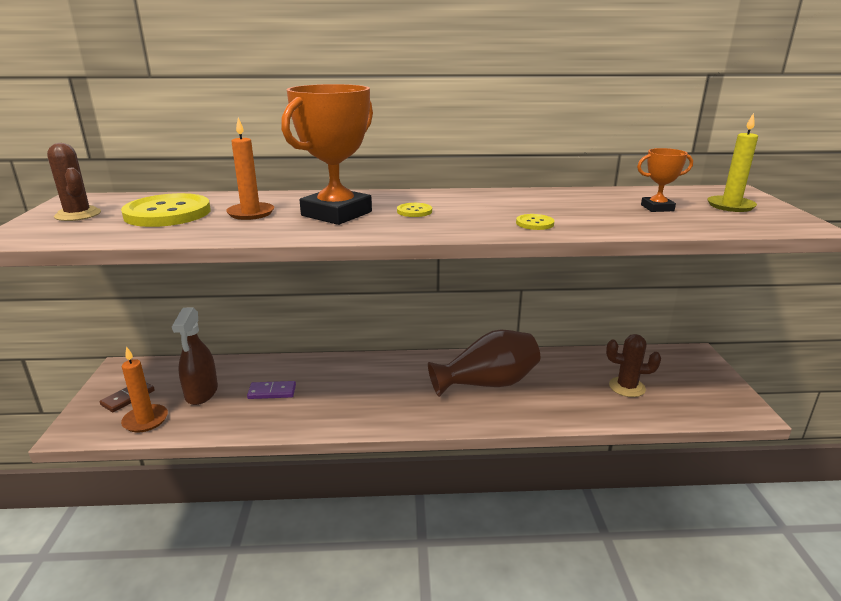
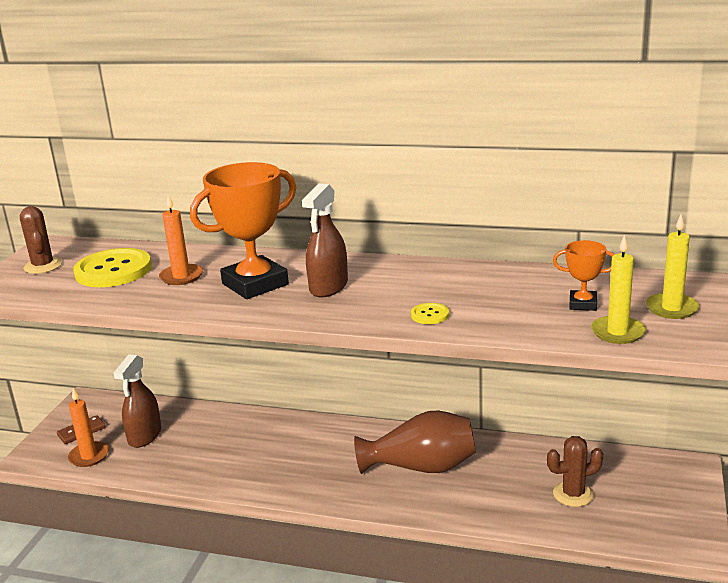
camera: 20 degrees right, 0 degrees up
purple domino [247,381,296,399] -> none
yellow button [397,203,432,217] -> brown spray bottle [302,183,348,297]
brown cactus [606,334,661,397] -> brown cactus turned 45 degrees counterclockwise [547,436,603,507]
none -> yellow candle [591,235,646,344]

